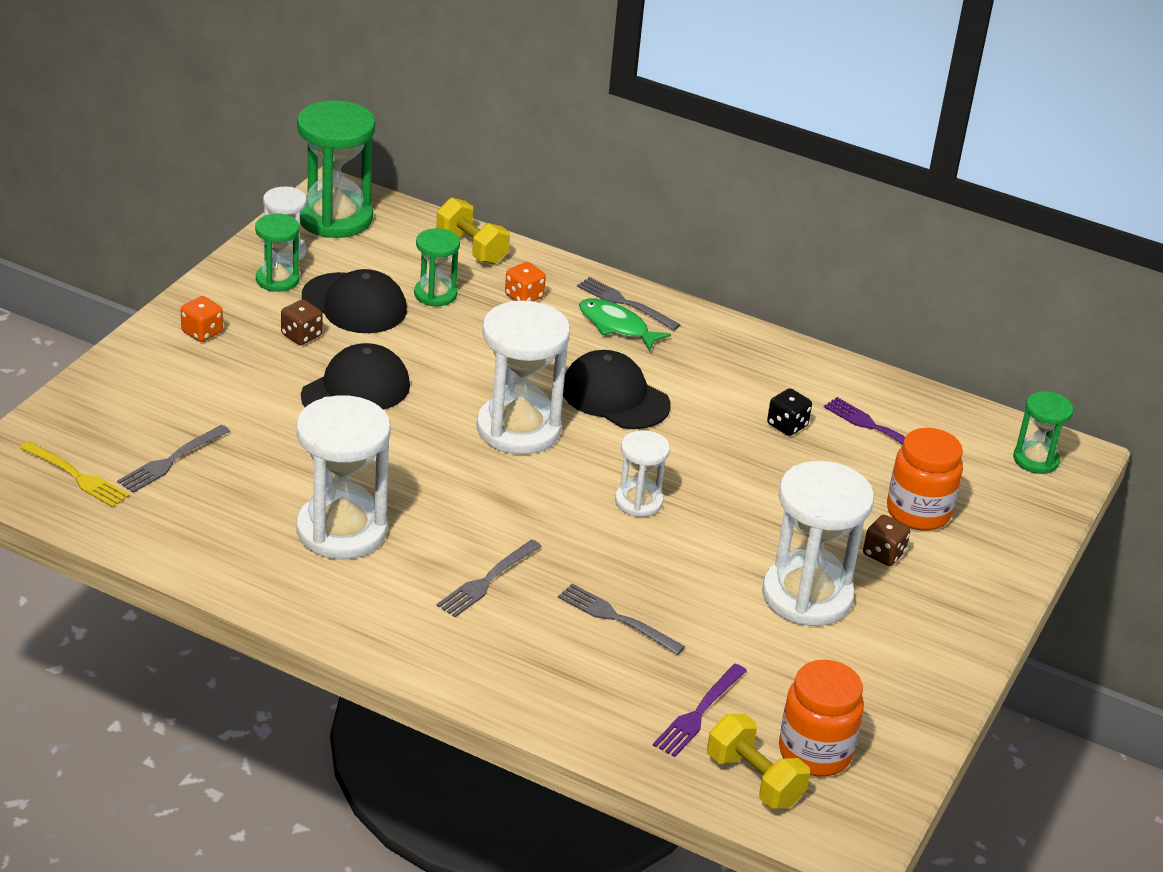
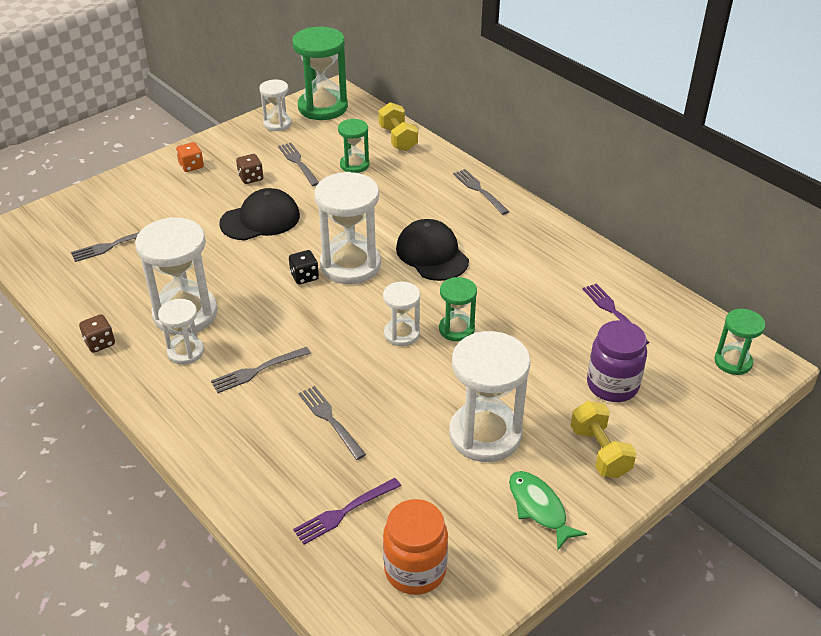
camera: 25 degrees right, 5 degrees up
yellow fork [20,441,130,508] -> none
green hourglass [255,214,299,292] -> green hourglass moved to [439,277,477,342]
black cap [302,269,407,333] -> grey fork [278,143,319,186]
orange dice [505,262,546,301] -> none
green fish [579,298,671,351] -> green fish moved to [509,471,587,550]
yellow dumbbell [707,714,810,809] -> yellow dumbbell moved to [571,401,637,478]
black dice [767,388,812,436] -> black dice moved to [289,250,319,285]
brown dice [863,515,910,566] -> brown dice moved to [79,314,115,353]
orange jar [887,428,963,531] -> purple jar [587,320,647,402]
none -> white hourglass [158,299,204,365]

